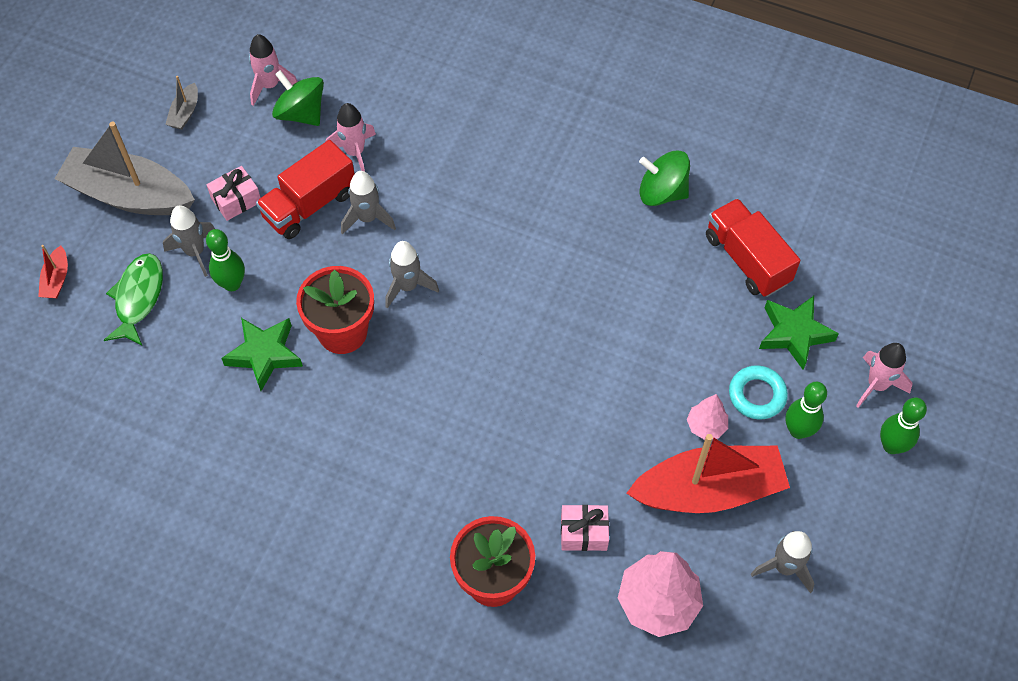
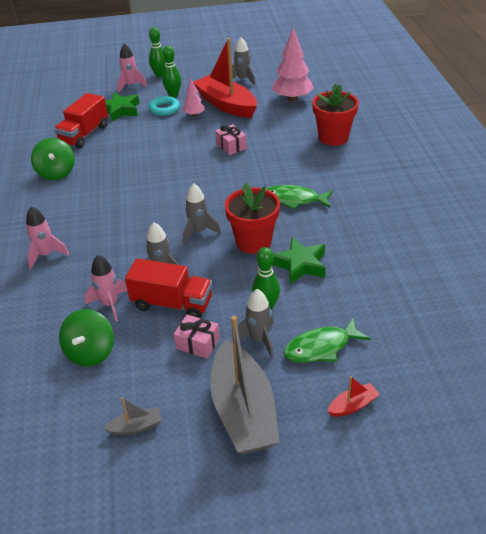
camera: 120 degrees left, 20 degrees down
pink rocket [249,34,298,106] -> pink rocket moved to [26,206,69,269]
pink gift [561,505,609,551] -> pink gift moved to [215,124,247,155]
none -> green fish [266,185,333,209]

